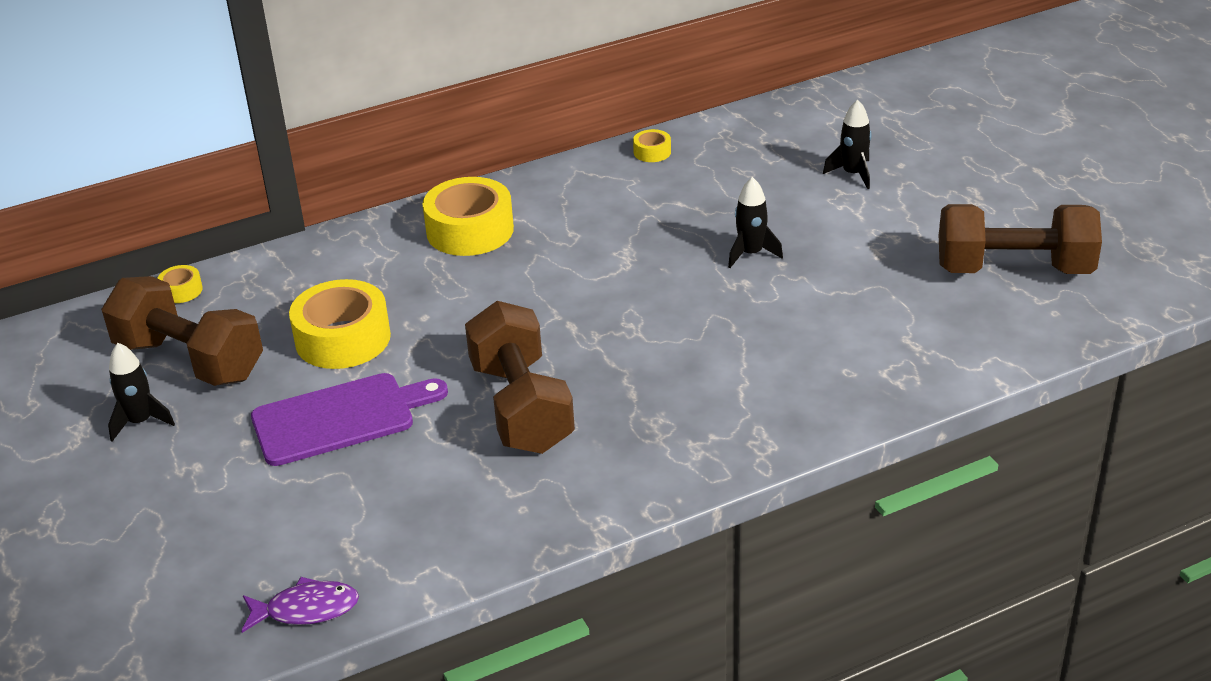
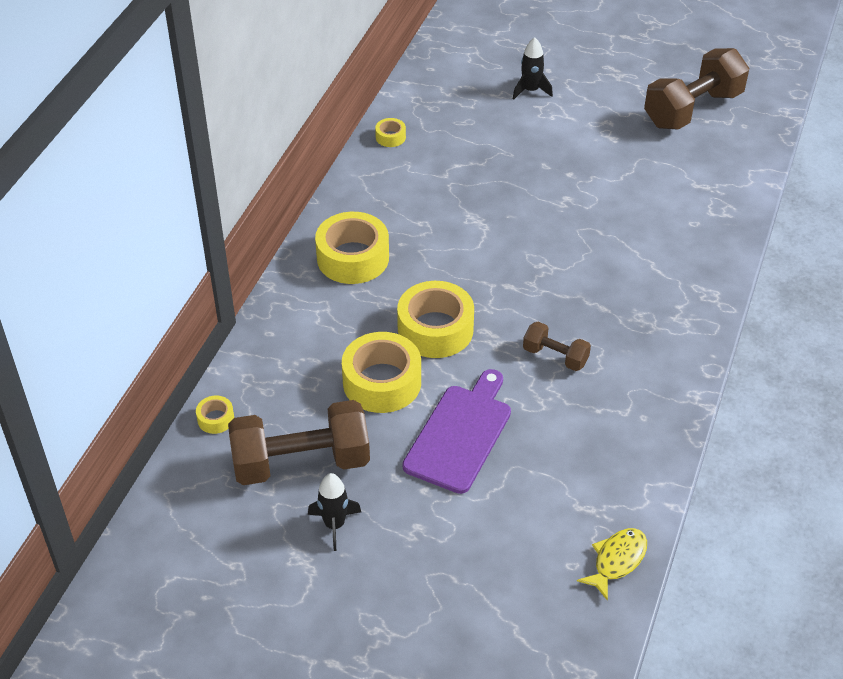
camera: 45 degrees left, 10 degrees up
purple fish [241,577,359,633] -> yellow fish [577,528,647,601]
brown dumbbell [465,301,575,454] -> brown dumbbell [523,322,591,371], size x0.51
black rocket [728,177,783,268] -> none
none -> yellow tape [397,281,474,358]

